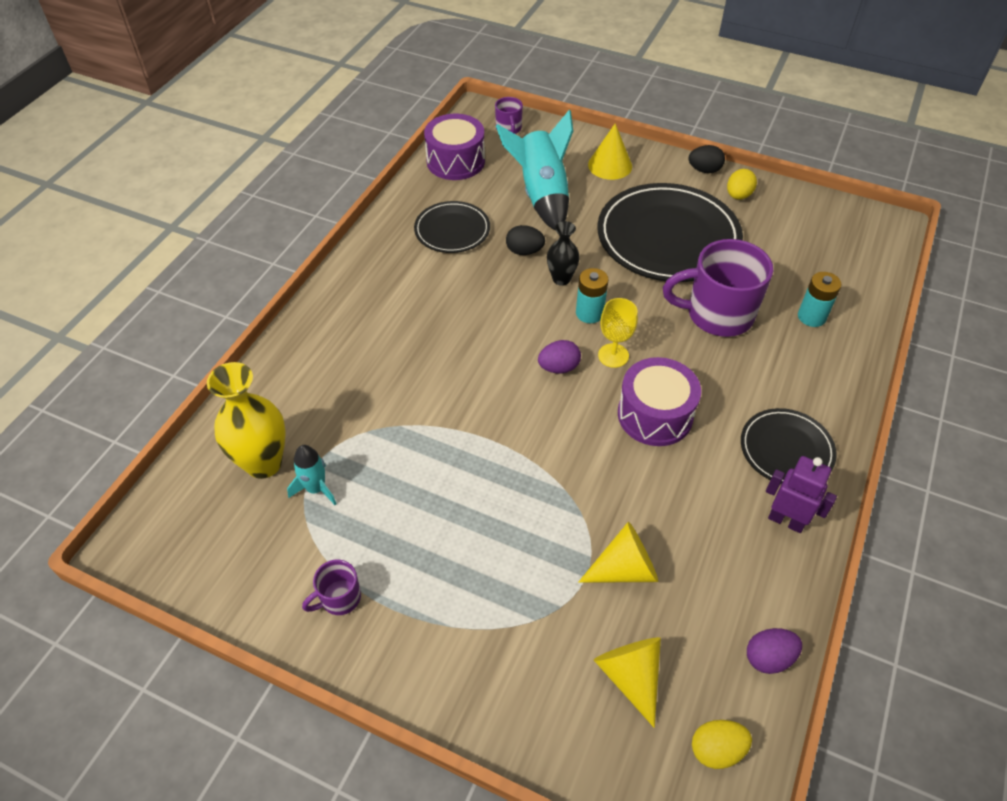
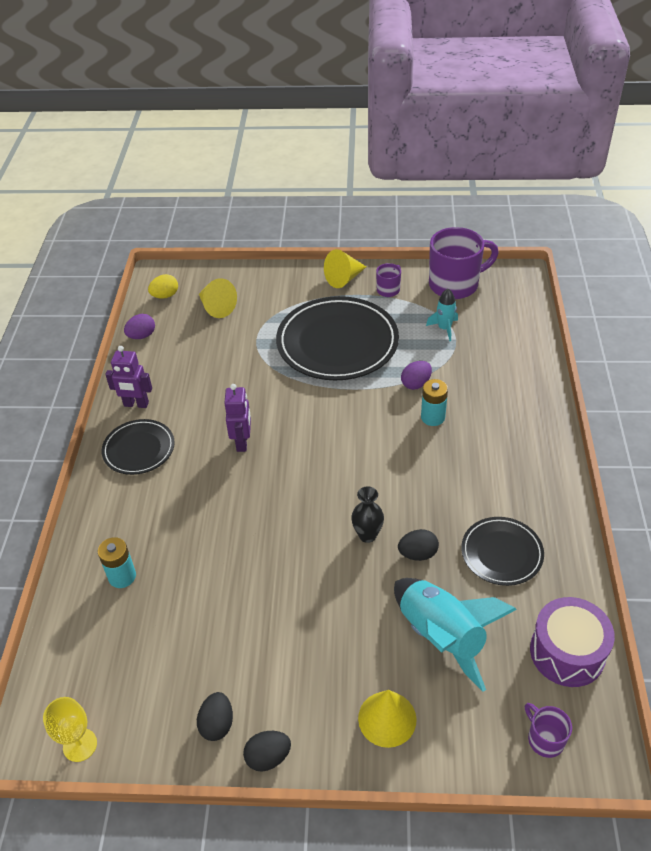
camera: 160 degrees right, 5 degrees down
yellow vase [207,362,286,479] -> none
purple egg [538,340,581,374] -> purple egg moved to [401,361,432,390]
turquoise battery [576,268,609,323] -> turquoise battery moved to [421,379,448,426]
yellow cone [578,522,658,583] -> yellow cone moved to [324,249,366,288]
black plate [597,183,743,282] -> black plate moved to [276,296,399,380]
yellow goblet [598,298,638,368] -> yellow goblet moved to [43,697,97,762]
purple drum [618,357,701,446] -> purple robot [224,384,251,452]
purple mug [663,239,773,337] -> purple mug moved to [429,227,499,299]
yellow egg [727,169,757,200] -> black egg [197,692,233,741]

